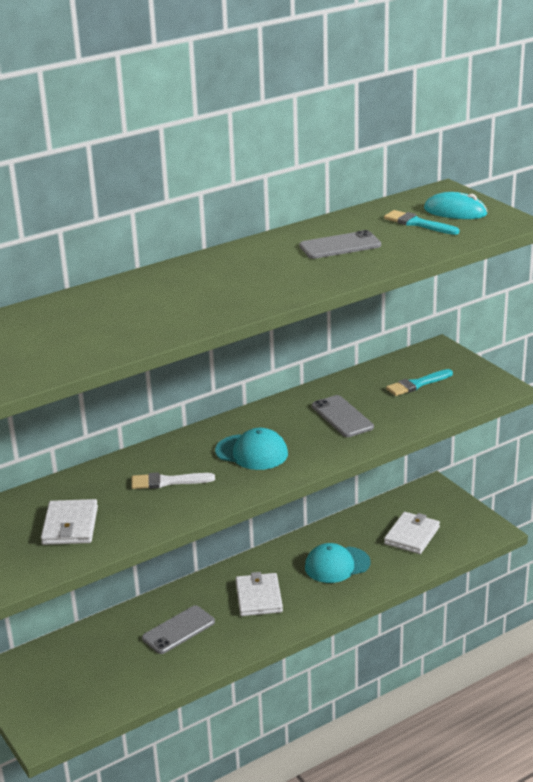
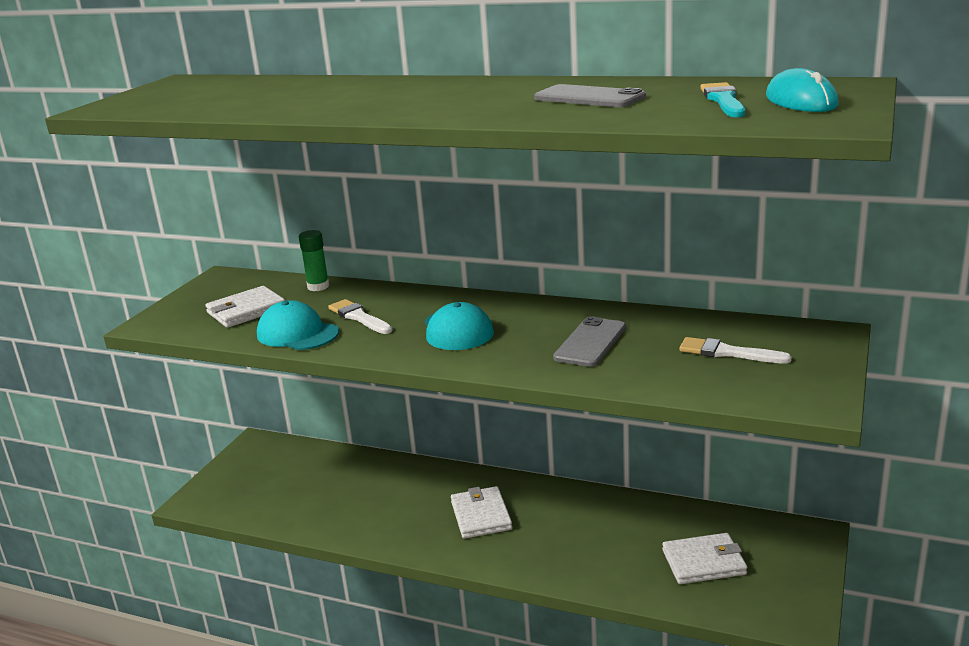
camera: 55 degrees right, 5 degrees down
grey phone [142,605,215,654] -> none
white wallet [235,572,283,616] -> white wallet turned 60 degrees counterclockwise [451,486,512,539]
turquoise cap [305,543,370,583] -> turquoise cap moved to [257,300,339,350]
turquoise brush [386,369,453,396] -> white brush [679,337,792,364]
none -> green glue stick [299,230,329,291]

